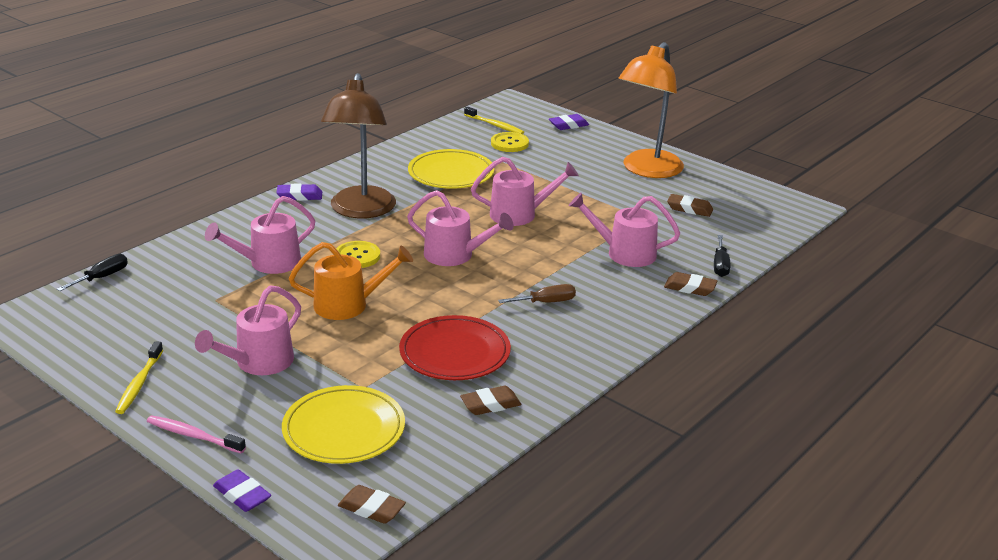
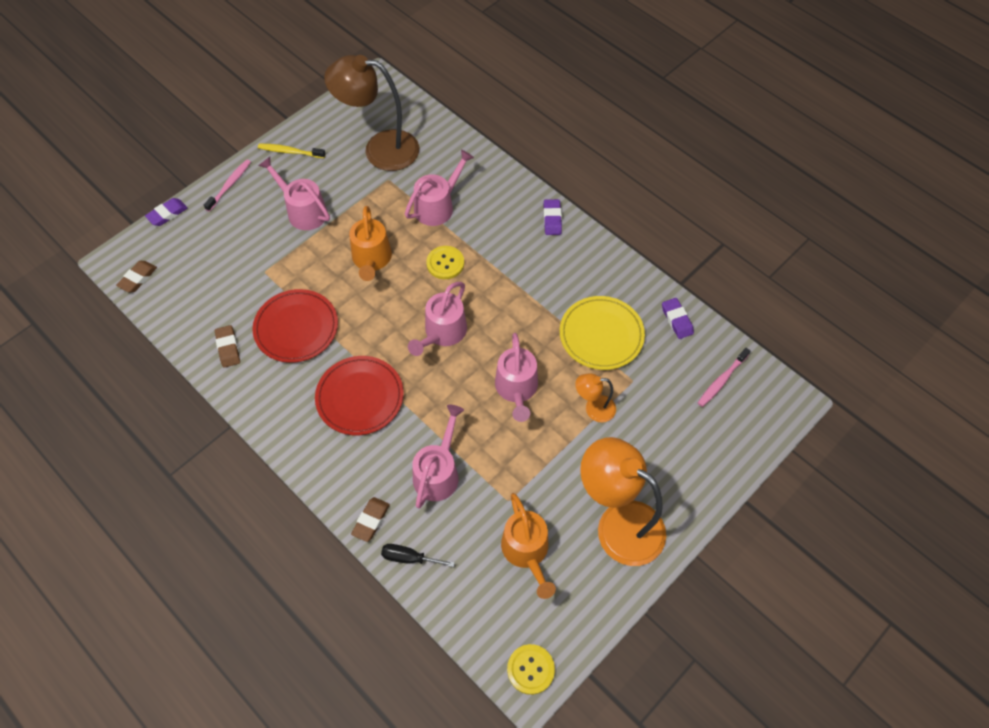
camera: 95 degrees right, 30 degrees up
black screwdriver [57,254,128,291] -> none
pink watering can [205,196,316,274] -> pink watering can turned 75 degrees clockwise [405,149,474,226]
yellow plate [282,385,405,464] -> none
brown lamp [321,73,396,219] -> brown lamp moved to [324,55,419,171]
yellow toothbrush [464,107,524,134] -> pink toothbrush [698,348,750,407]
yellow button [491,132,529,152] -> yellow button moved to [507,644,555,695]
brown screwdriver [498,284,576,303] -> red plate [315,356,404,435]
purple eraser [549,114,589,130] -> purple eraser moved to [662,298,694,339]
brown eraser [667,194,713,217] -> orange watering can [501,493,556,599]
none -> orange lamp [575,373,616,422]

